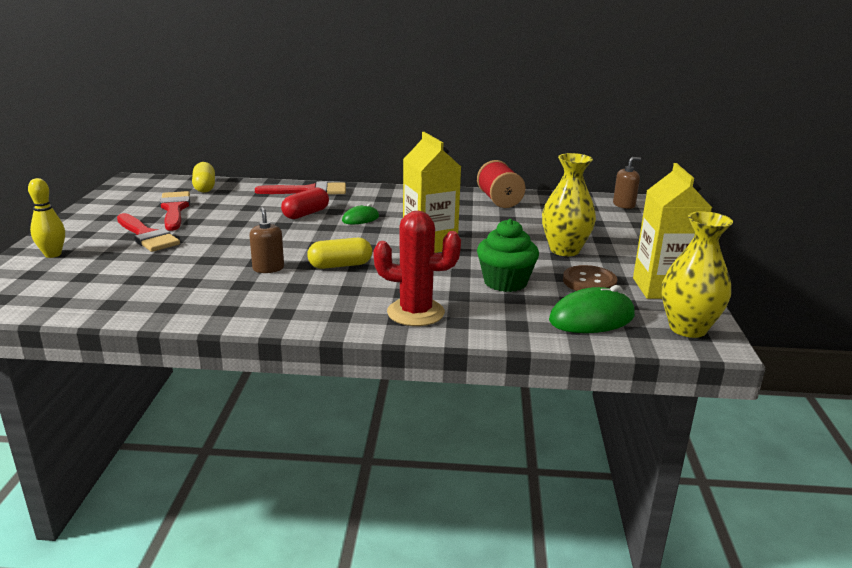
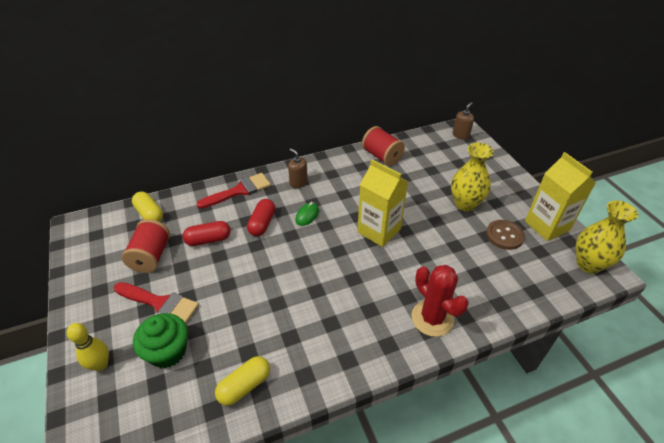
camera: 25 degrees left, 20 degrees up
red brush [160,191,190,231] -> red spool [122,219,170,273]
brown soap dispenser [250,207,284,273] -> brown soap dispenser moved to [288,148,308,188]
yellow capsule [307,238,372,269] -> yellow capsule moved to [215,356,270,406]
red cactus [374,211,461,326] -> red cactus turned 75 degrees clockwise [412,265,469,337]
green cupcake [477,219,539,292] -> green cupcake moved to [133,313,188,368]
green mouse [549,285,635,333] -> none
none -> red capsule [183,221,231,246]

